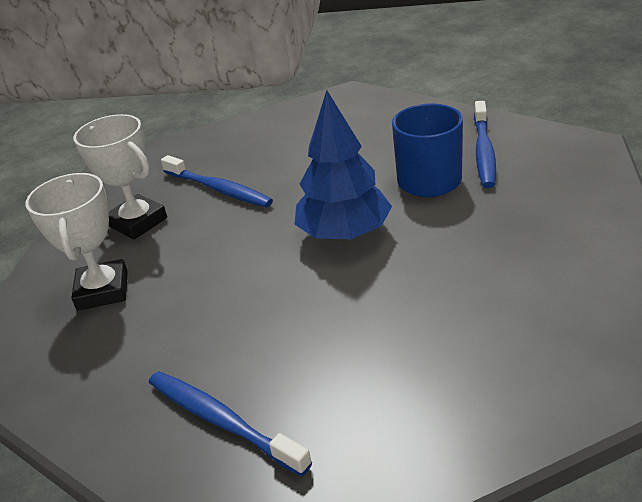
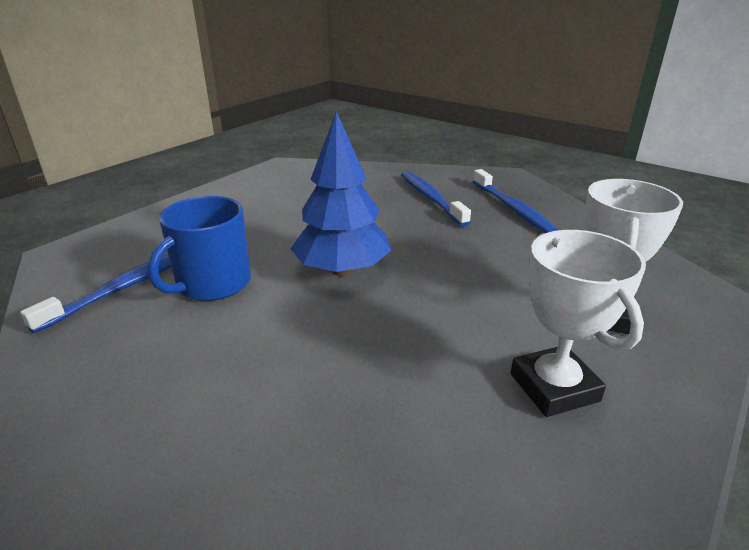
camera: 155 degrees left, 5 degrees down
blue toothbrush [161,155,273,207] -> blue toothbrush moved to [401,171,471,227]

